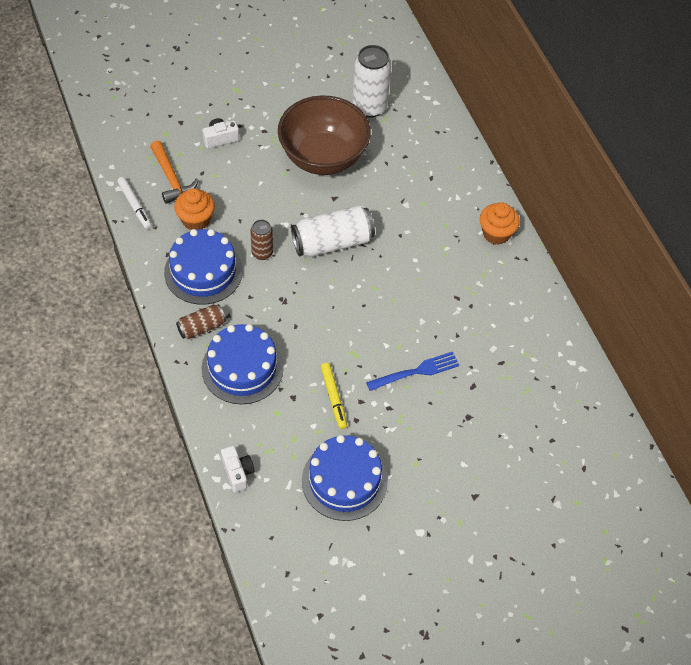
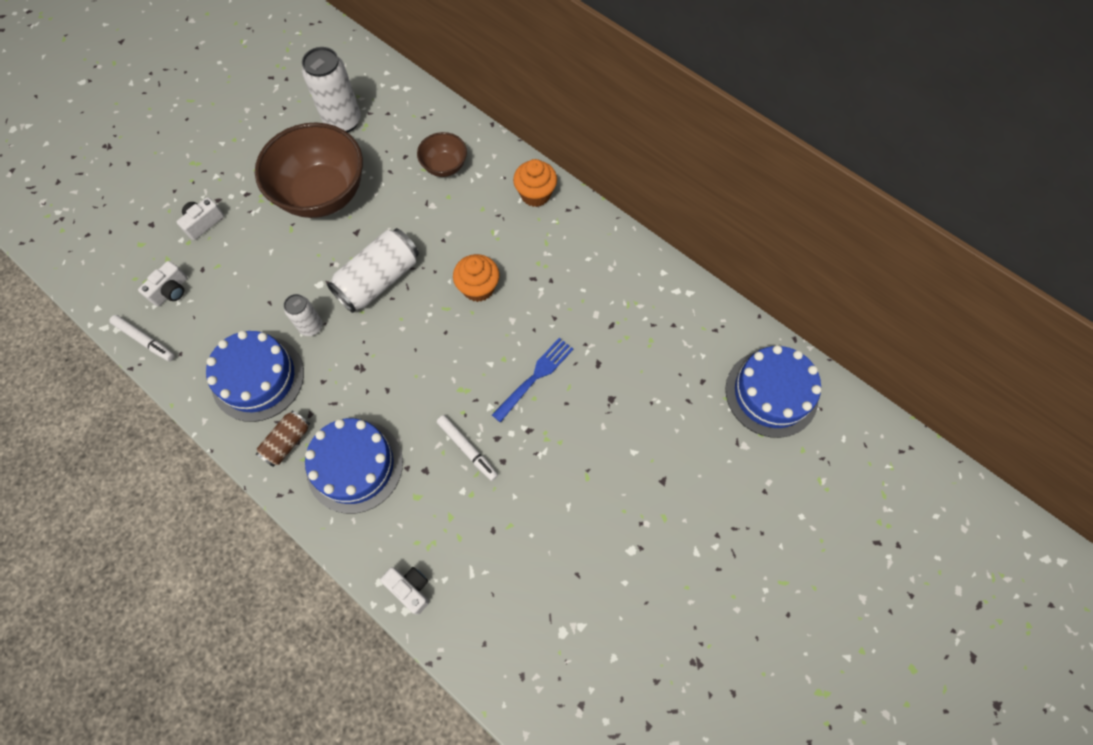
camera: 25 degrees left, 10 degrees up
orange hammer [150,141,199,204] -> white camera [138,261,187,307]
orange cupcake [174,188,215,230] -> orange cupcake moved to [453,254,499,302]
brown can [250,220,273,260] -> white can [284,294,323,336]
blue cake [302,435,388,521] -> blue cake moved to [725,345,821,438]
yellow marker [321,363,347,429] -> white marker [437,415,498,481]
none -> brown bowl [417,132,467,177]

